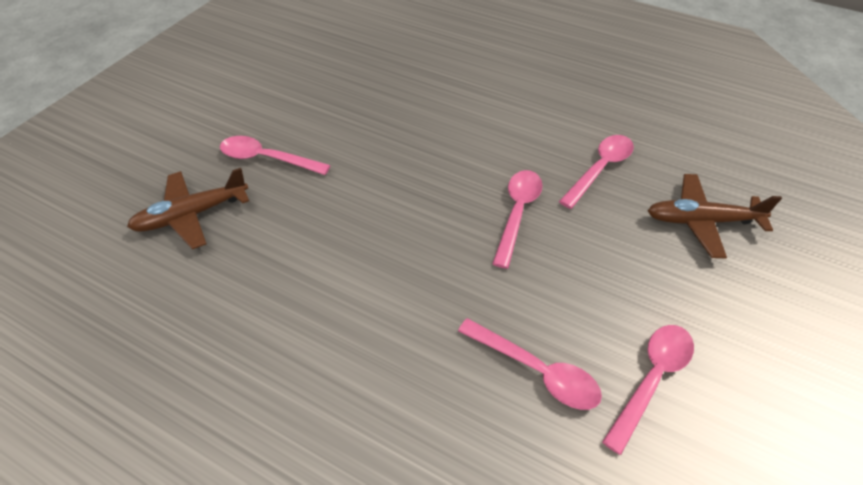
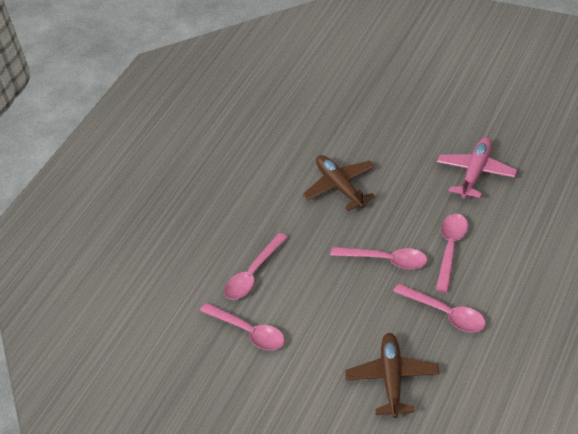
camera: 95 degrees right, 5 degrees down
brown plane [127,168,249,249] -> brown plane moved to [303,155,375,211]
pink spoon [220,136,331,175] -> pink spoon moved to [436,214,468,292]
none -> pink plane [437,137,517,199]

